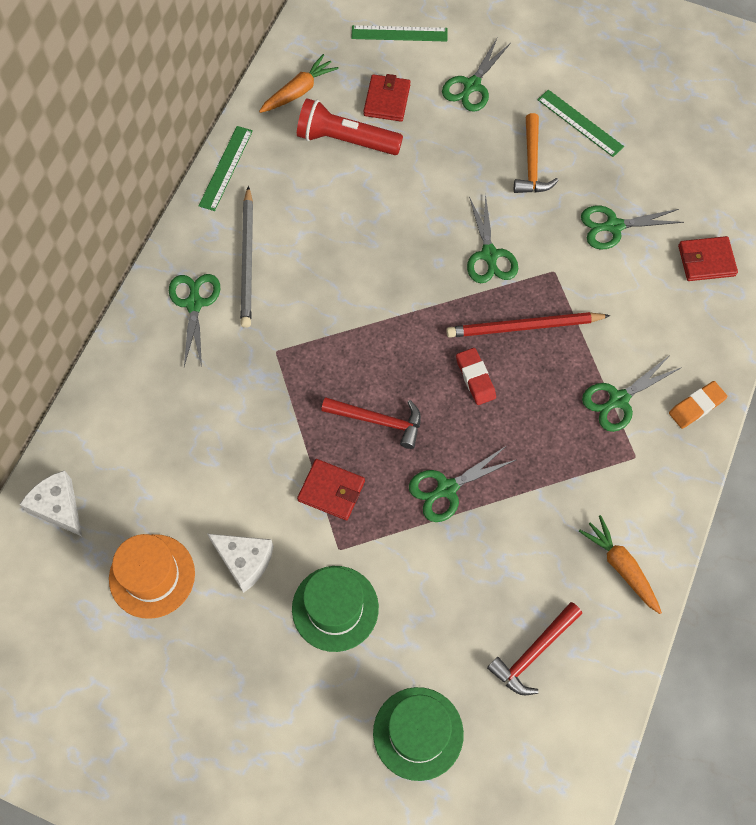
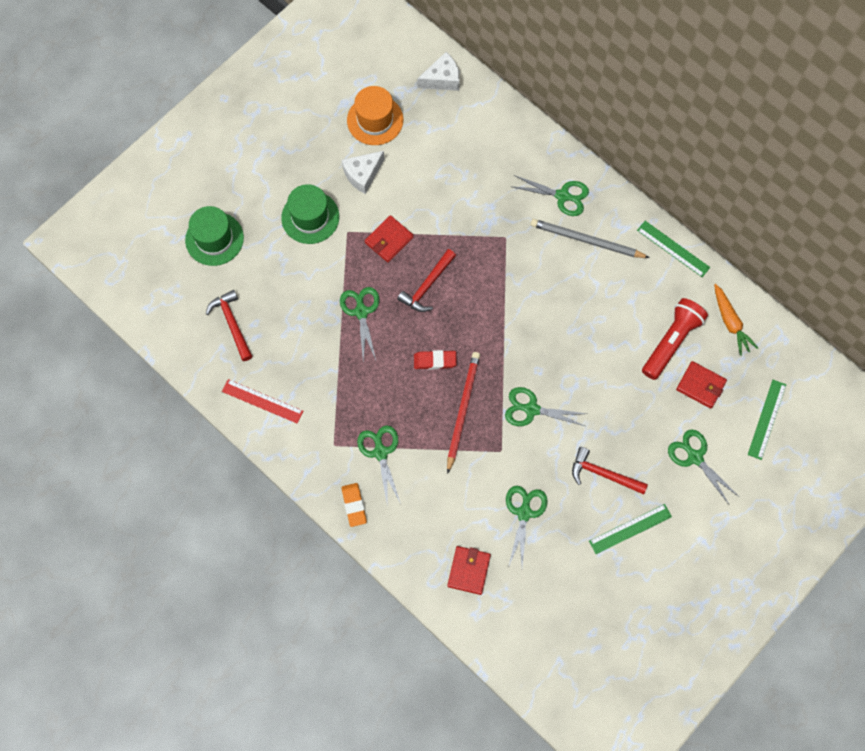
camera: 110 degrees right, 5 degrees up
orange hammer [514,113,559,193] -> red hammer [572,447,648,494]
orange carrot [579,515,662,614] -> red ruler [222,379,303,424]

